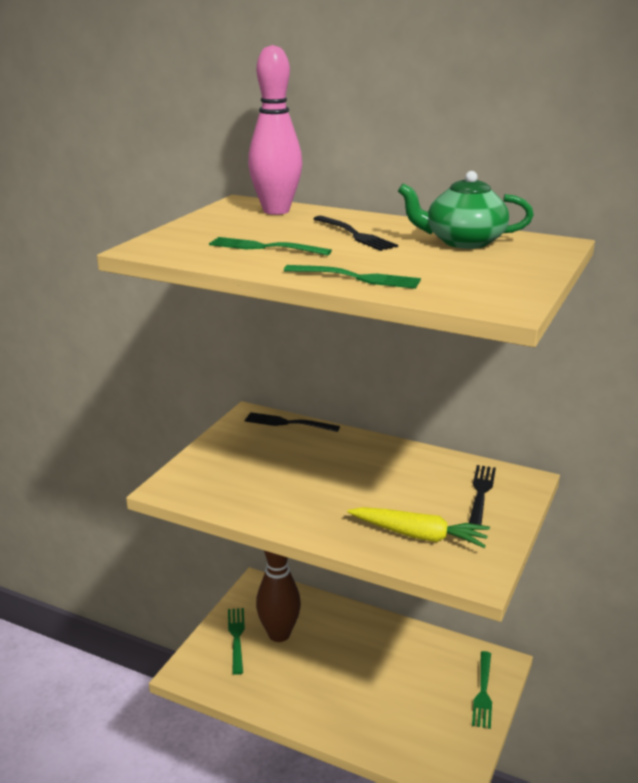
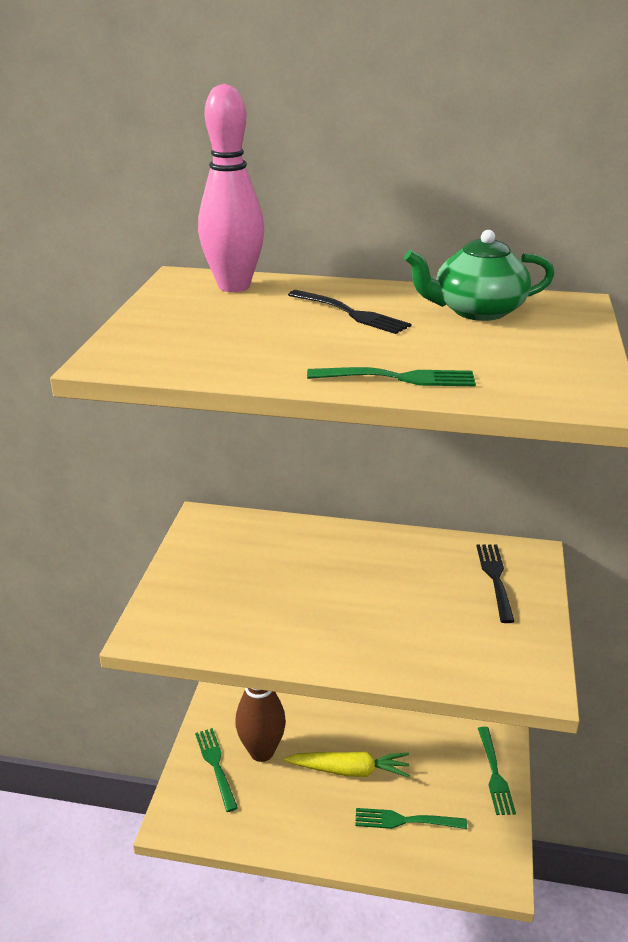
camera: 15 degrees left, 5 degrees up
green fork [209,237,332,256] -> green fork moved to [355,808,467,829]
black fork [245,412,340,432] -> none
yellow carrot [347,507,490,548] -> yellow carrot moved to [284,751,410,778]

